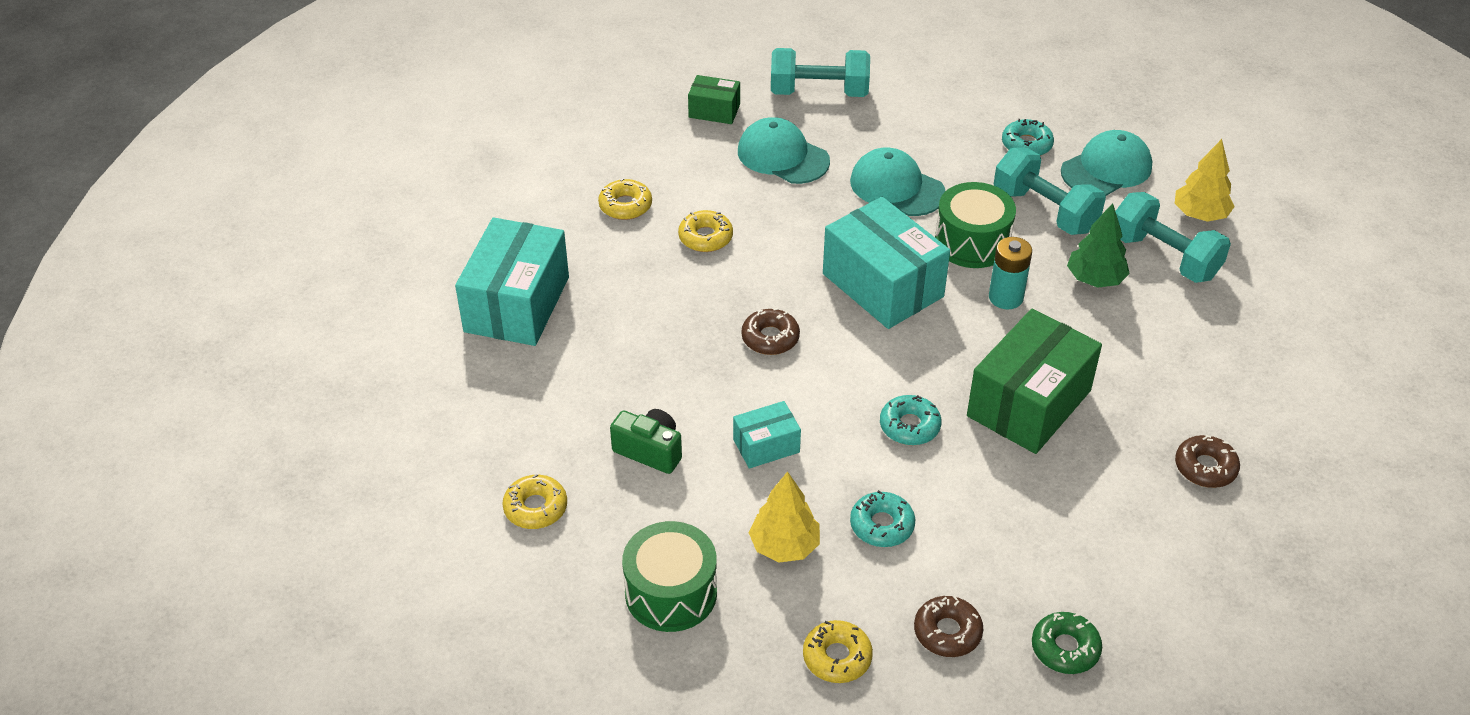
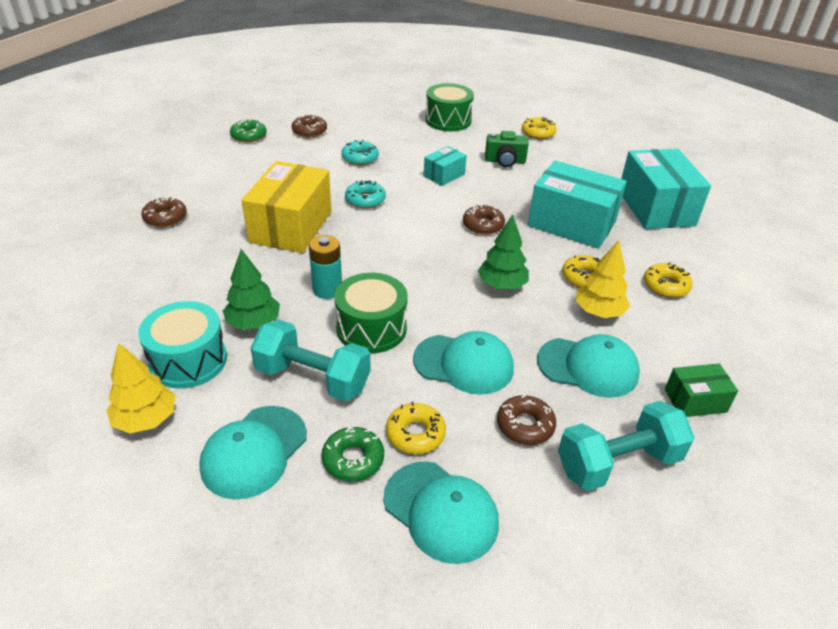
camera: 155 degrees right, 5 degrees down
yellow tree [749,471,820,563] -> yellow tree moved to [575,241,630,318]
yellow donut [803,620,873,683] -> yellow donut moved to [386,402,446,454]
turquoise box [823,197,950,329] -> turquoise box moved to [528,160,627,249]
green box [967,308,1102,454] -> yellow box [242,161,331,253]
turquoise donut [1002,119,1054,156] -> green donut [321,427,384,481]
turquoise dumbbell [1115,192,1231,283] -> turquoise drum [138,301,227,389]
none -> turquoise cap [383,461,499,564]
none -> green tree [478,214,529,289]
none -> brown donut [497,394,556,445]

